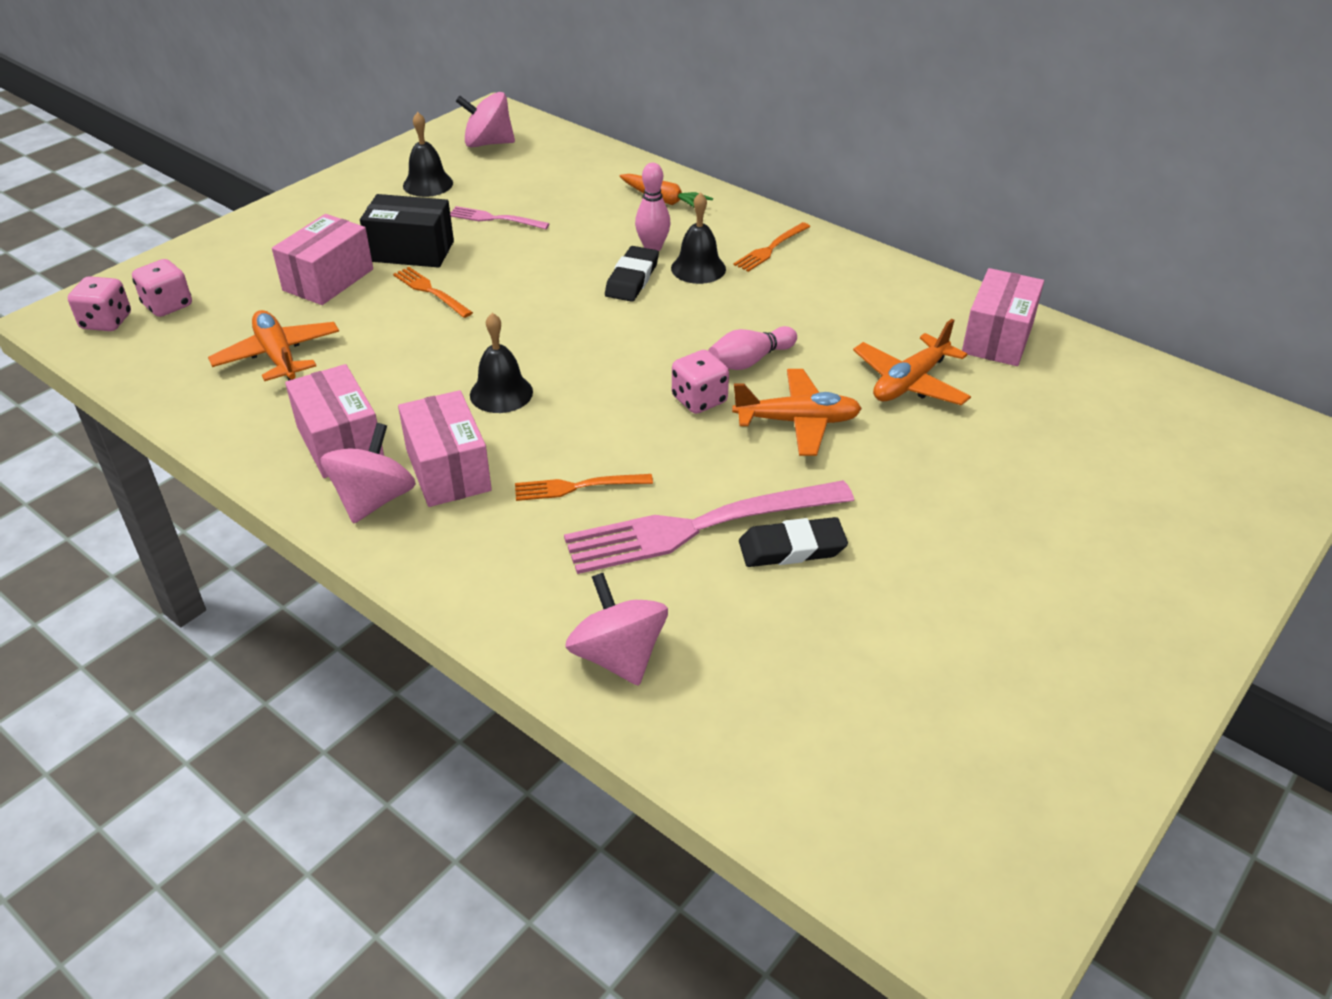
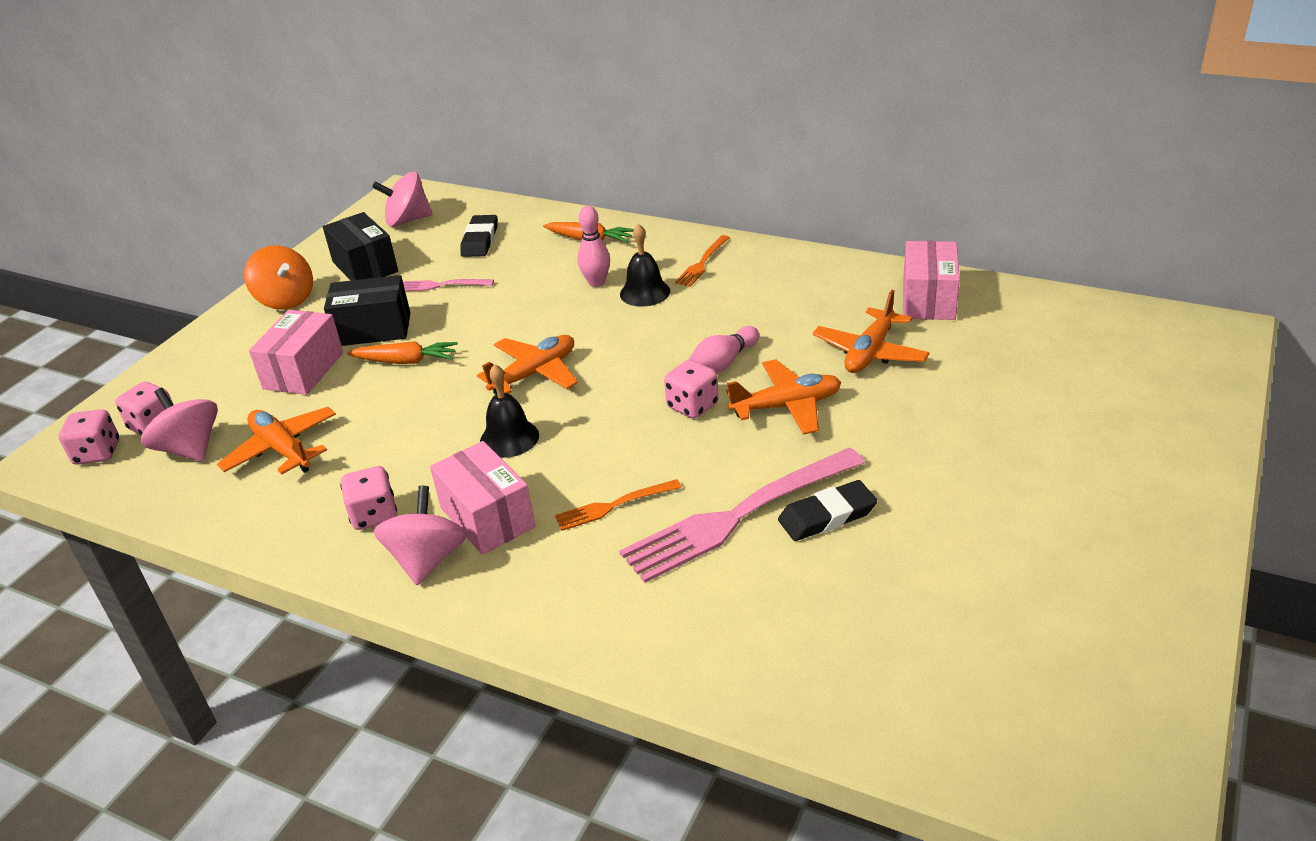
camera: 10 degrees left, 5 degrees down
pink box [285,364,384,478] -> pink dice [340,466,397,530]
orange fork [393,267,473,318] -> orange carrot [347,341,458,364]
black bell [403,112,453,197] -> black box [323,212,398,280]
pink spinning top [565,573,668,686] -> pink spinning top moved to [141,388,218,462]
black eraser [605,246,659,302] -> black eraser moved to [460,215,497,257]
none -> orange spinning top [244,245,313,310]
none -> orange plane [477,335,578,395]

